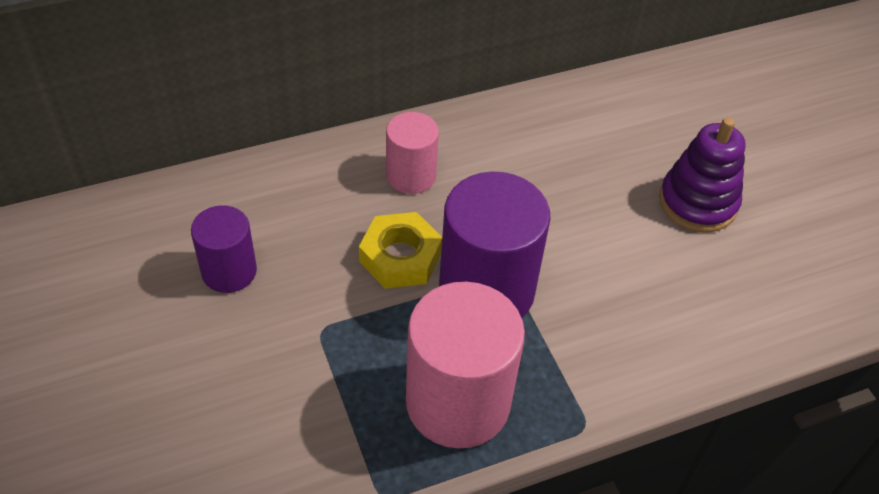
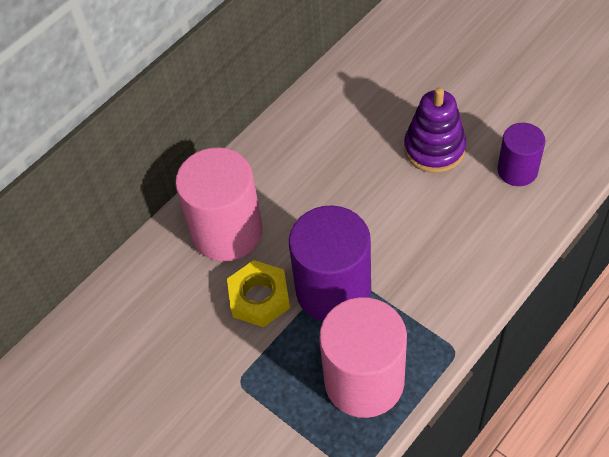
camera: 20 degrees left, 5 degrees up
purple cylinder [191,205,257,293] -> purple cylinder moved to [497,123,545,186]
pink cylinder [386,112,439,194] -> pink cylinder [175,147,262,262], size x1.76

